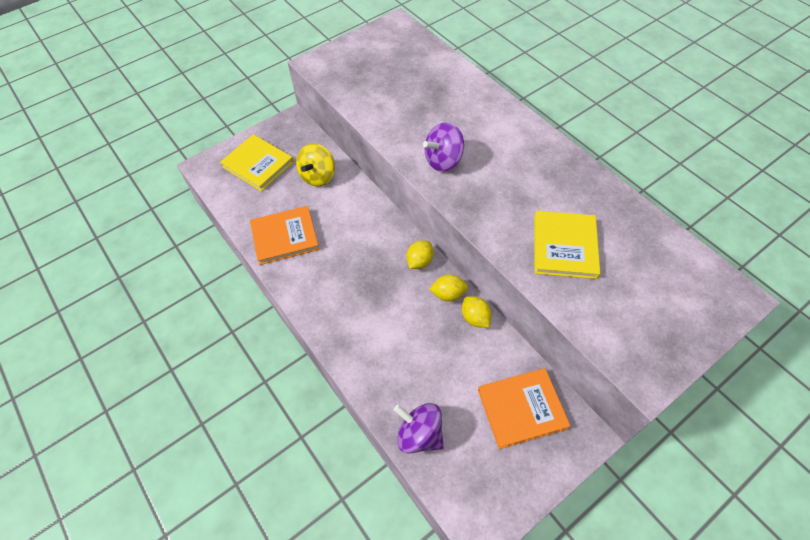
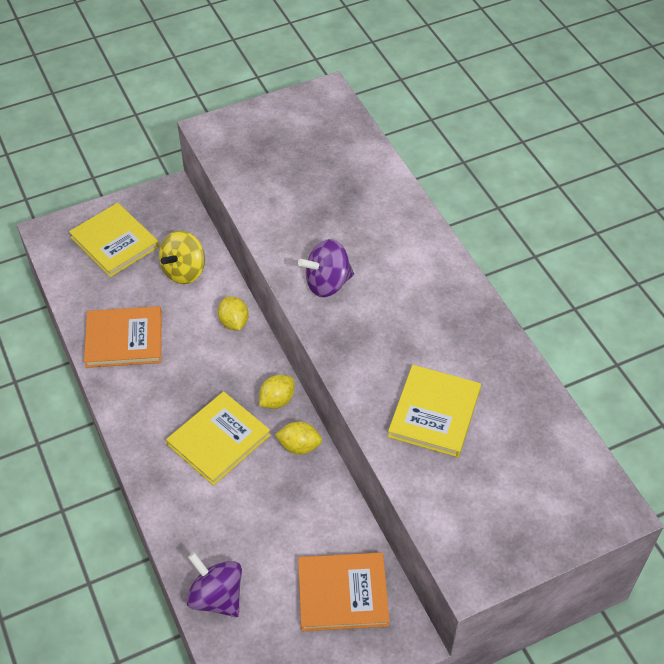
camera: 10 degrees right, 5 degrees down
yellow lemon [462,296,492,328] -> yellow lemon moved to [218,296,249,331]
none -> yellow book [166,391,271,486]

